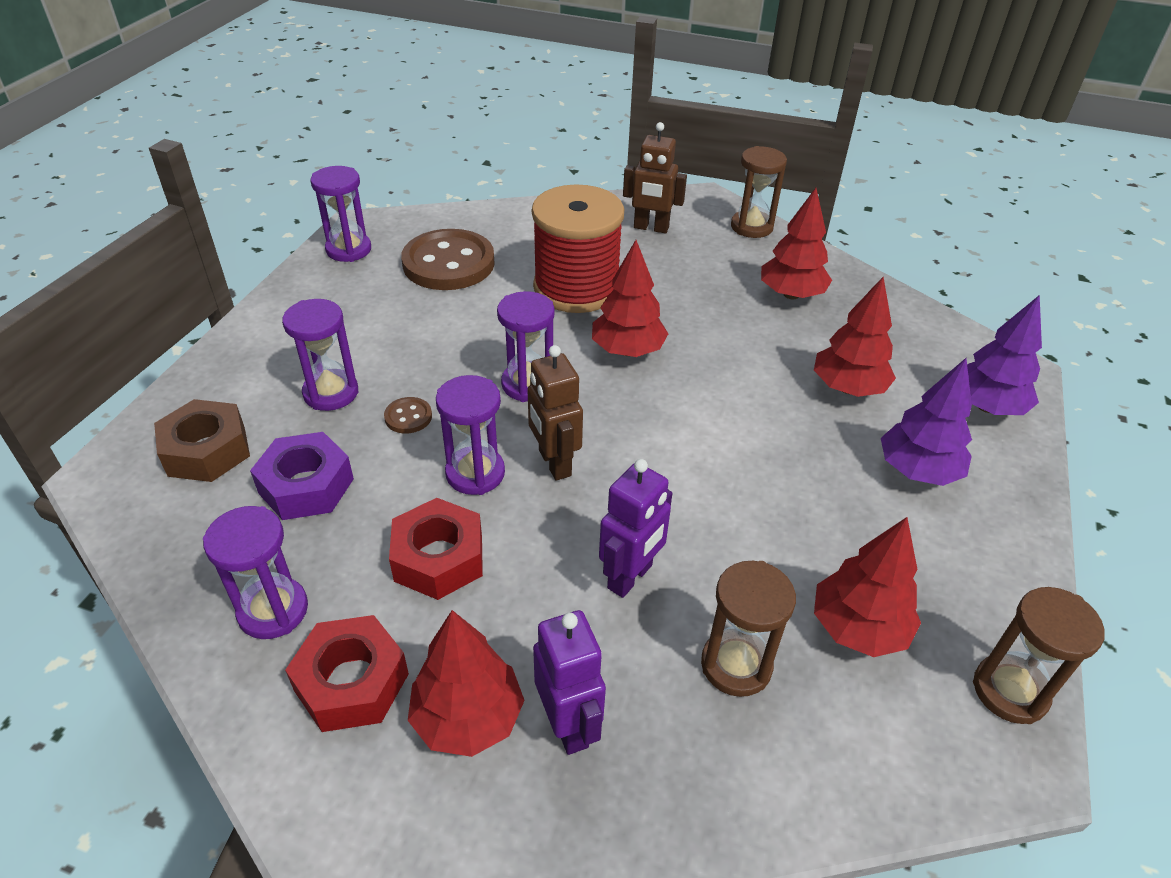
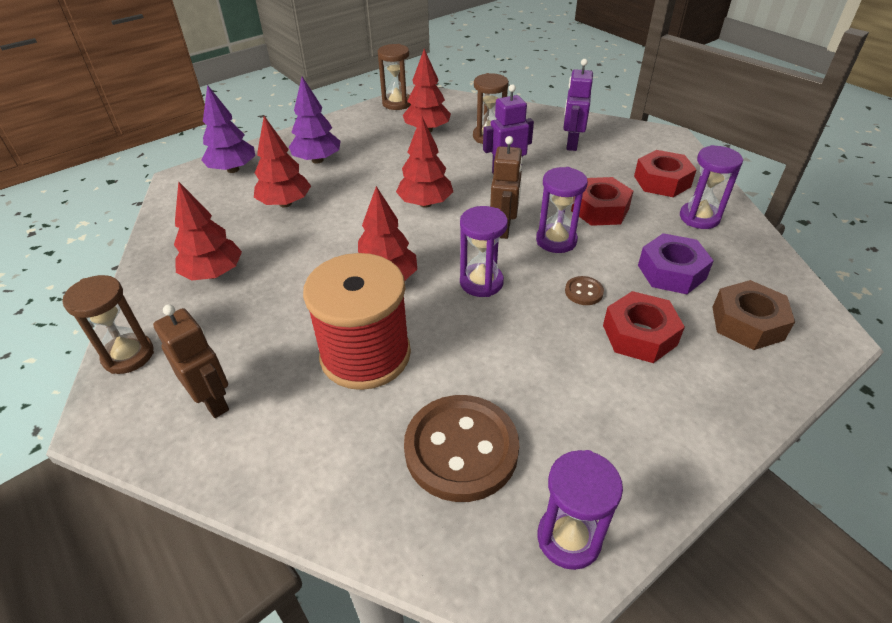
camera: 145 degrees left, 0 degrees up
purple hourglass [282,299,358,411] -> red nut [603,291,685,363]
red tree [408,610,525,757] -> red tree moved to [396,115,453,208]

